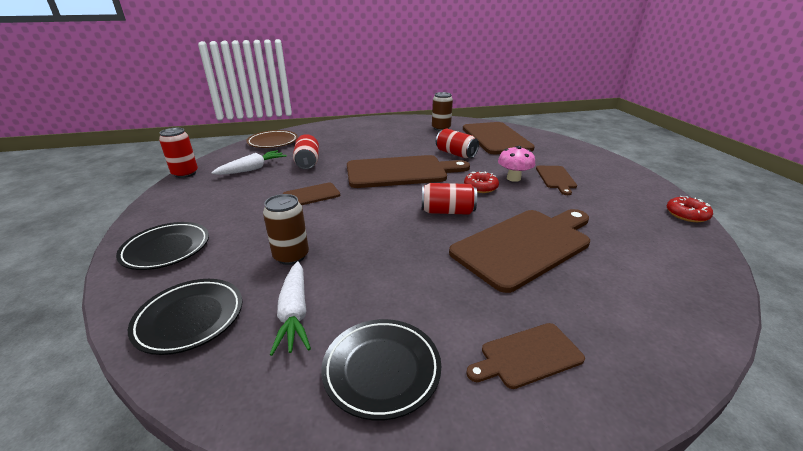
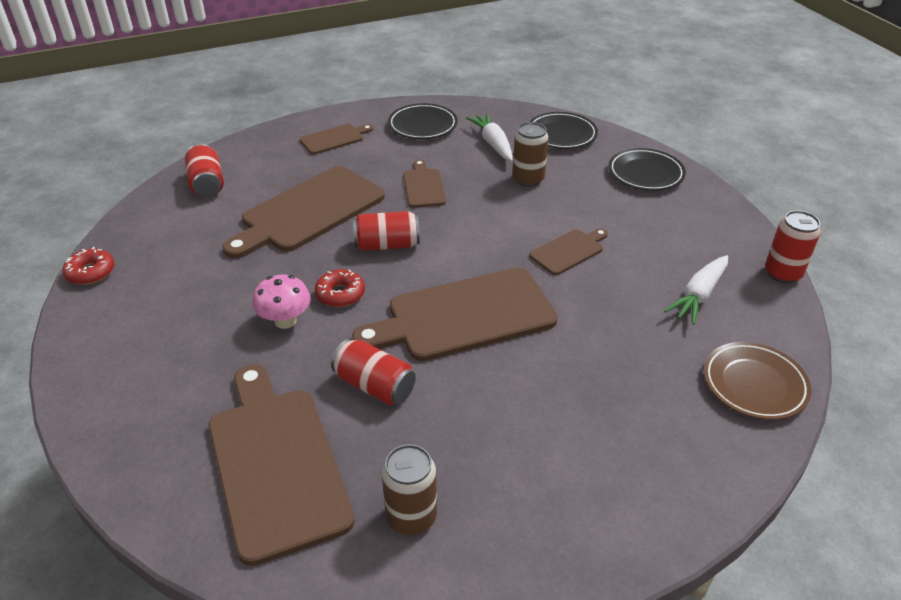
camera: 170 degrees right, 10 degrees up
red can [293,134,319,169] -> red can moved to [185,144,224,197]
brown cutting board [536,166,577,195] -> brown cutting board moved to [404,160,446,208]

